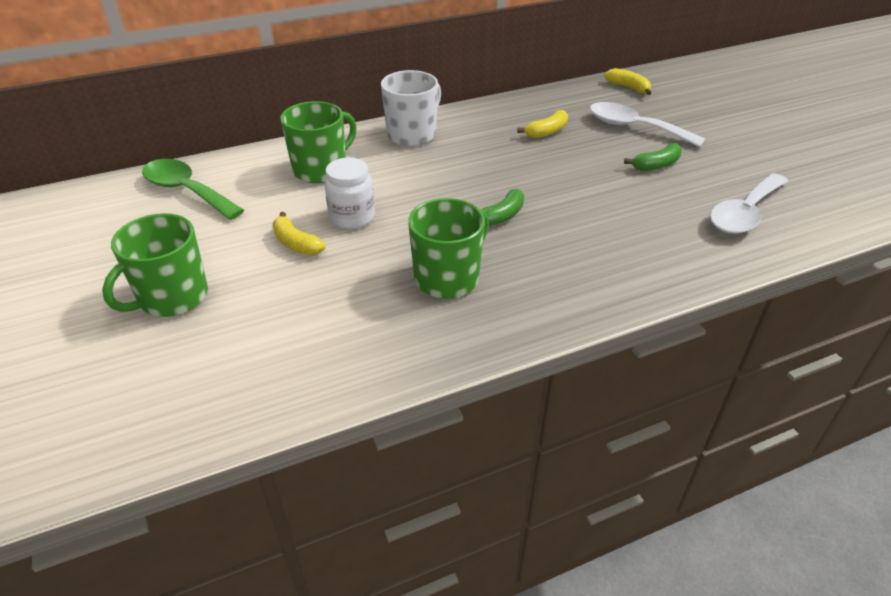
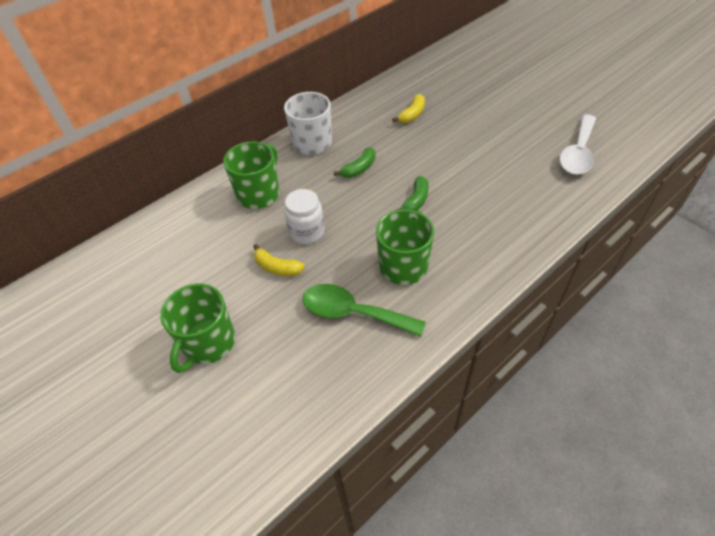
camera: 15 degrees left, 10 degrees up
green spoon [142,159,244,220] -> green spoon moved to [302,284,426,337]
white spoon [590,102,705,147] -> none
yellow banana [604,68,651,95] -> none
green banana [624,143,682,171] -> green banana moved to [334,147,376,178]

